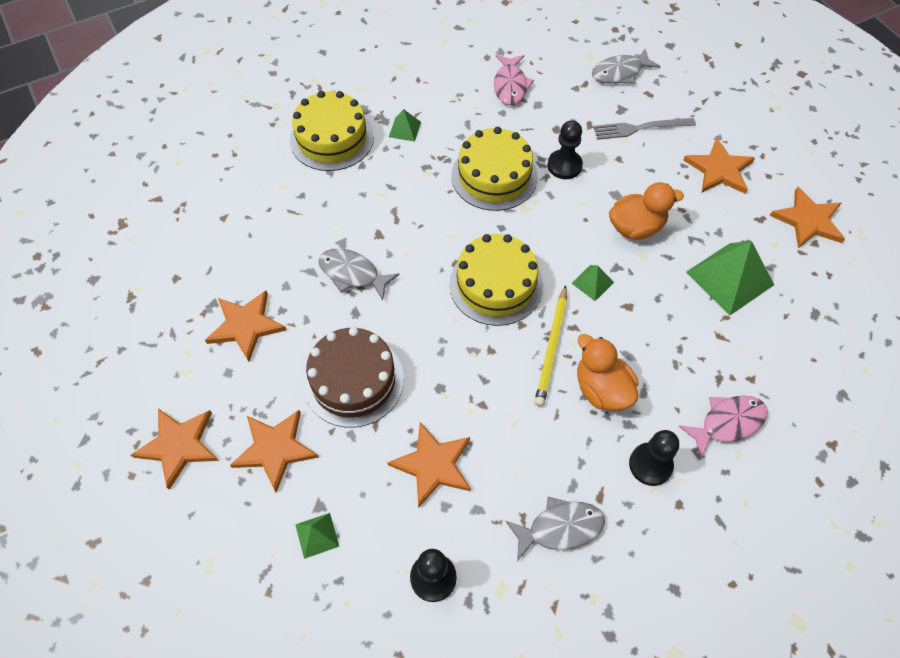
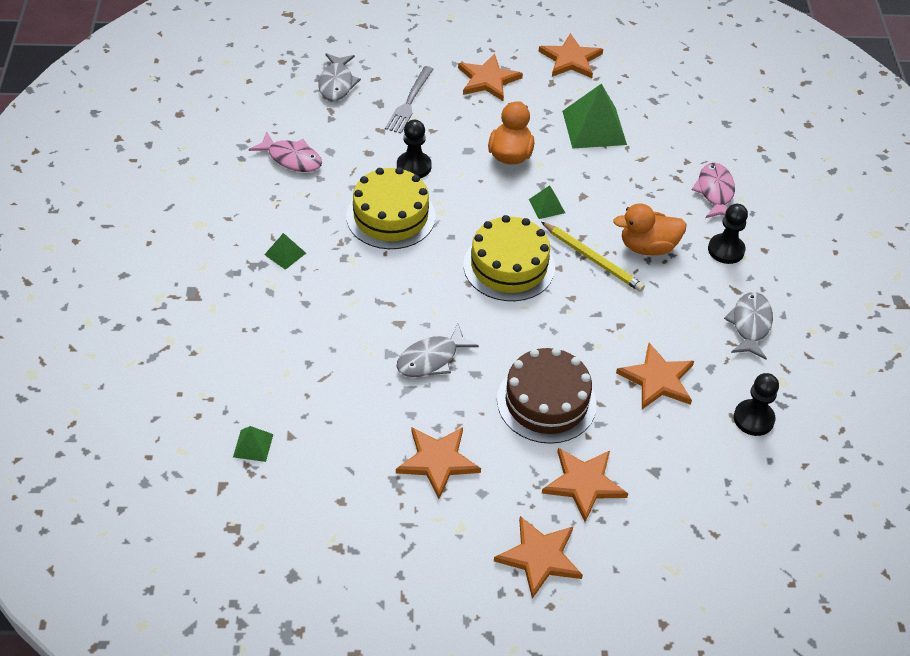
camera: 65 degrees left, 10 degrees down
yellow cake [290,91,374,171] -> none
green pyramid [295,513,339,559] -> green pyramid moved to [233,426,273,462]

